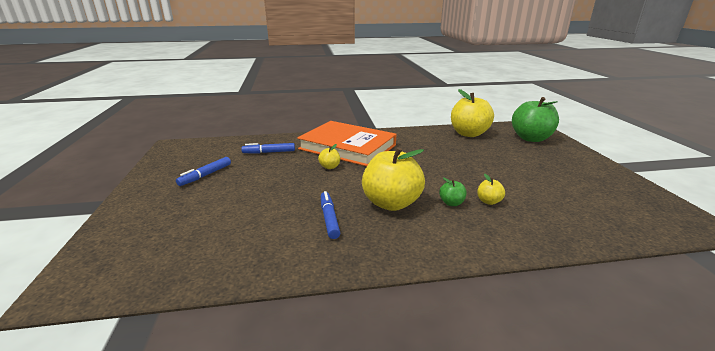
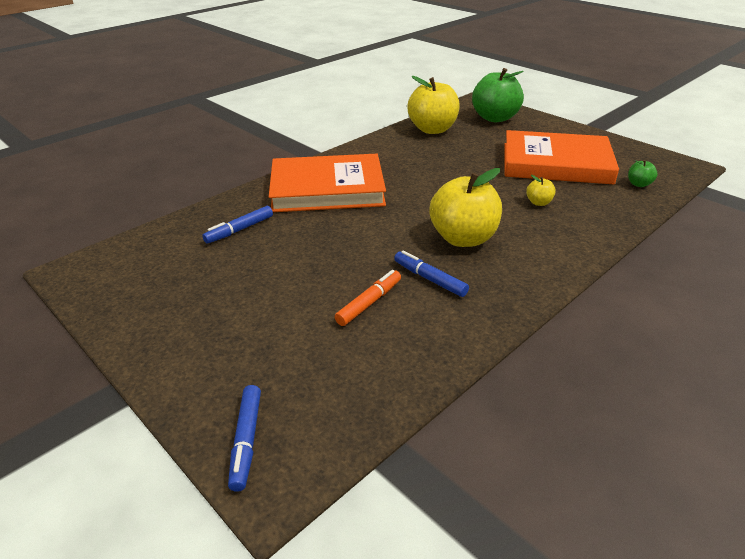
camera: 35 degrees left, 10 degrees up
blue marker [176,157,231,186] -> blue marker moved to [228,385,261,492]
yellow apple [318,144,340,169] -> none
green apple [439,177,467,206] -> green apple moved to [628,160,657,187]
none -> orange marker [335,270,401,326]
none -> orange book [505,130,619,184]

